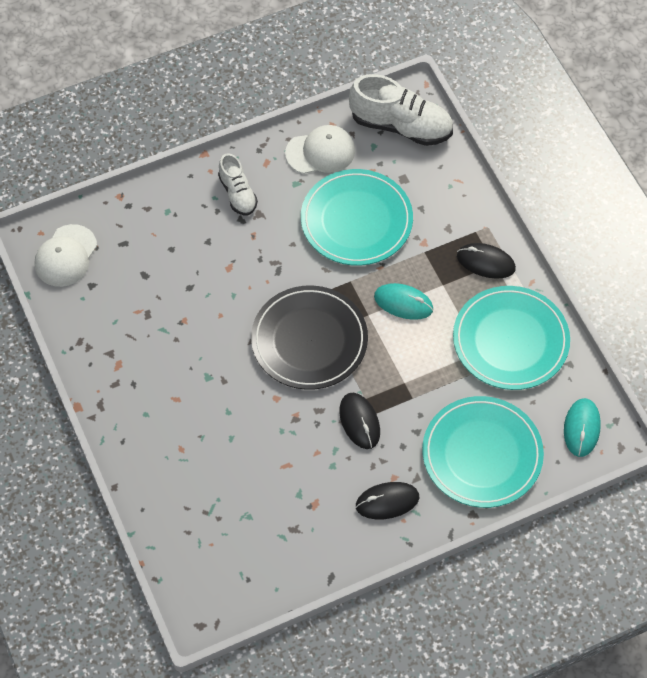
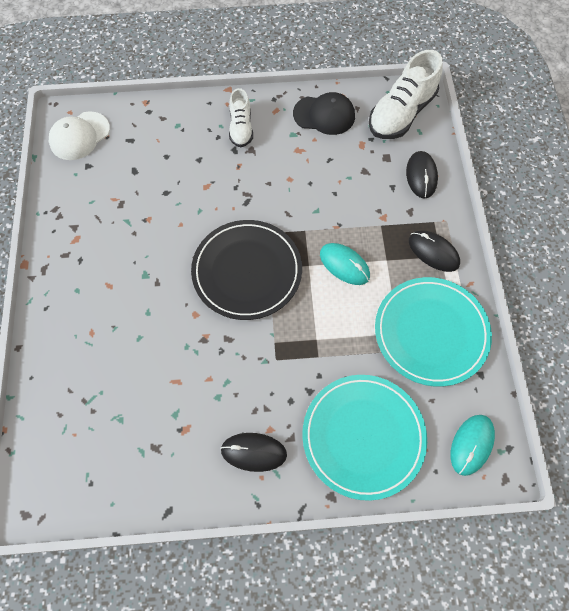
camera: 20 degrees right, 5 degrees up
white cap [285,125,355,174] -> black cap [293,92,355,135]
turquoise plate [301,169,413,266] -> none
black mouse [339,393,380,449] -> black mouse moved to [406,151,438,199]
white shoe [349,74,453,146] -> white shoe turned 90 degrees clockwise [369,50,442,139]

